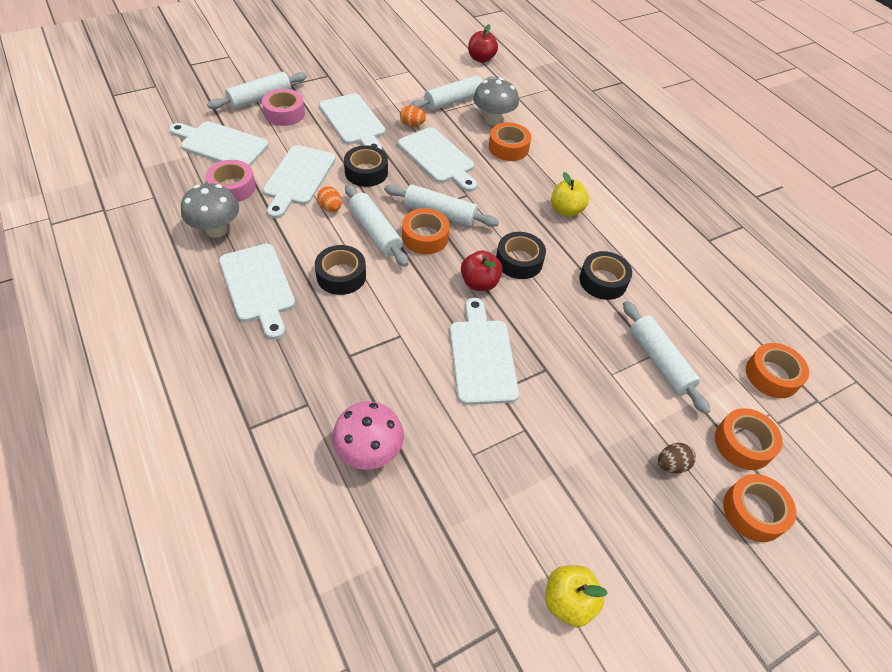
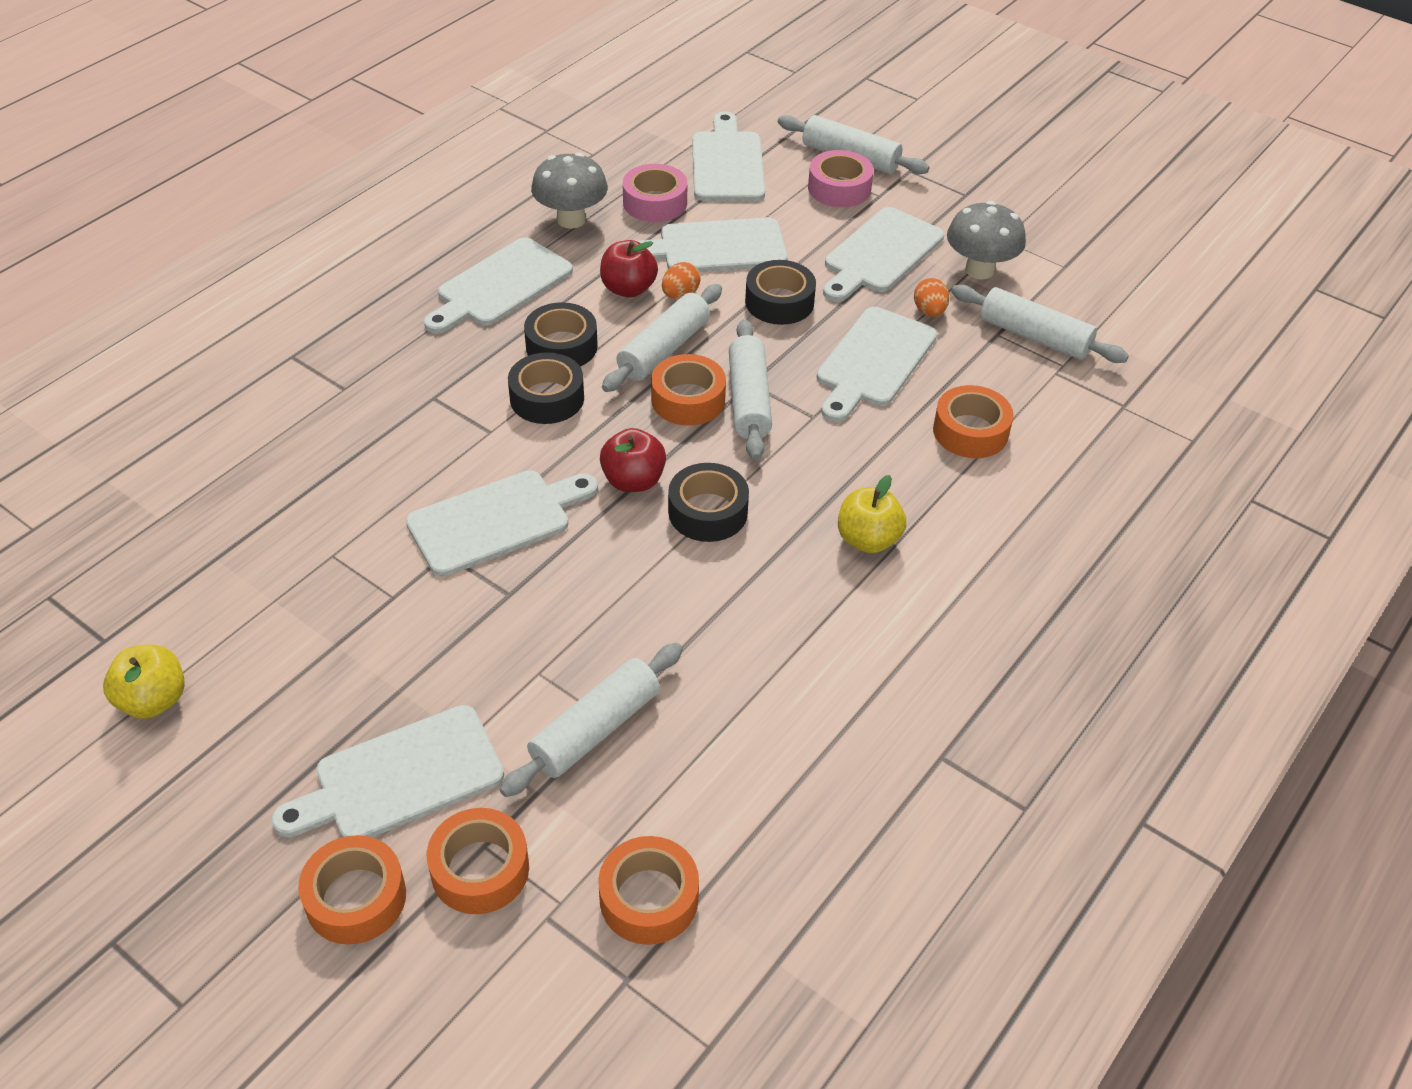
camera: 70 degrees right, 5 degrees down
pink mushroom [332,401,404,470] -> none
red apple [468,24,498,63] -> red apple moved to [600,240,658,298]
grey mushroom [473,78,519,125] -> grey mushroom moved to [947,201,1026,279]
black tape [579,251,632,300] -> black tape moved to [508,352,584,424]
brown egg [658,443,696,473] -> white cutting board [272,705,504,837]

